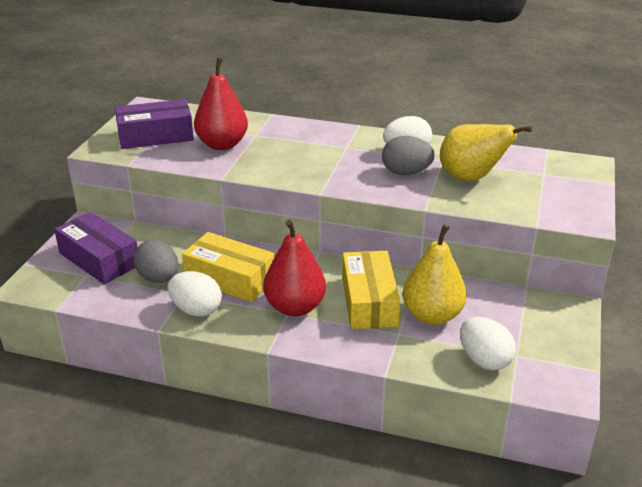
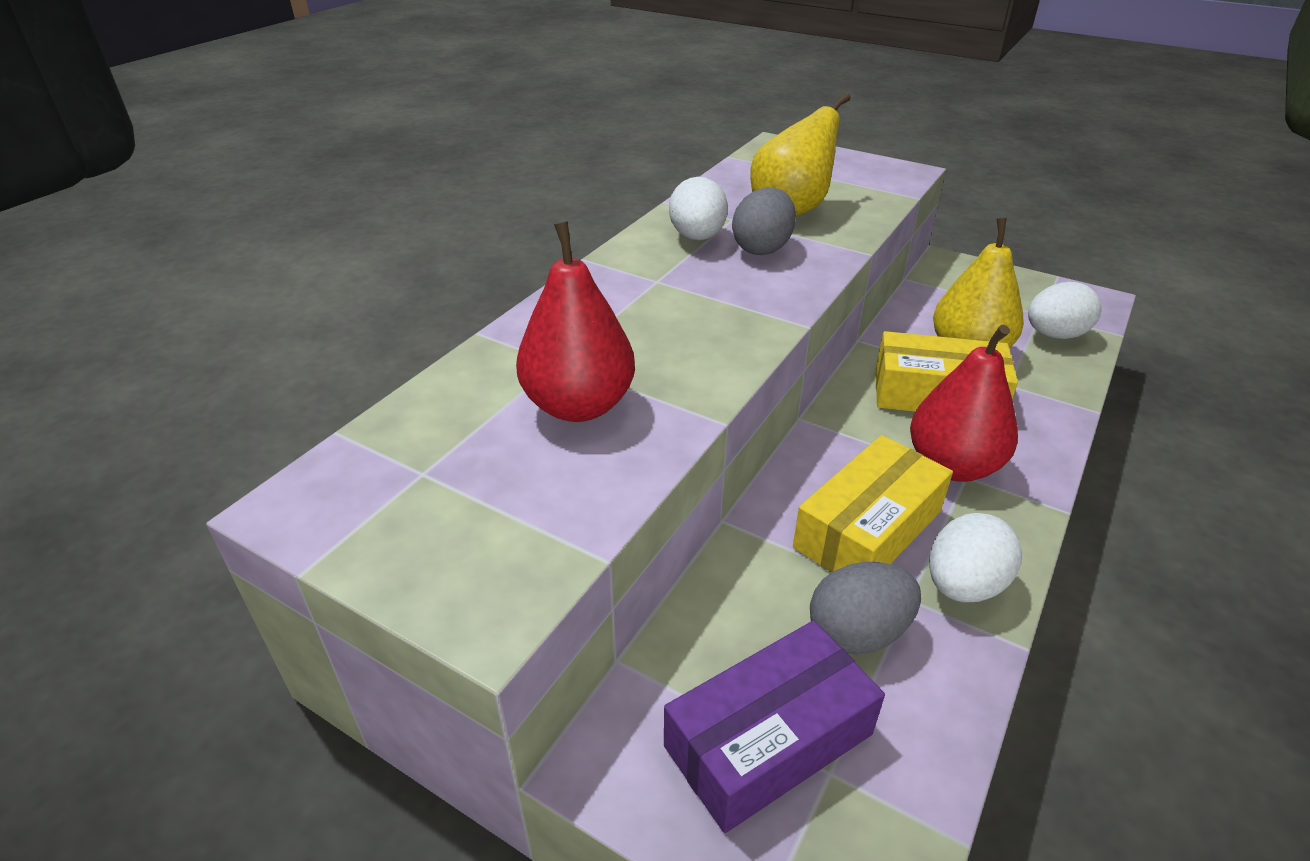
camera: 75 degrees left, 5 degrees up
purple box [115,99,194,149] -> none

